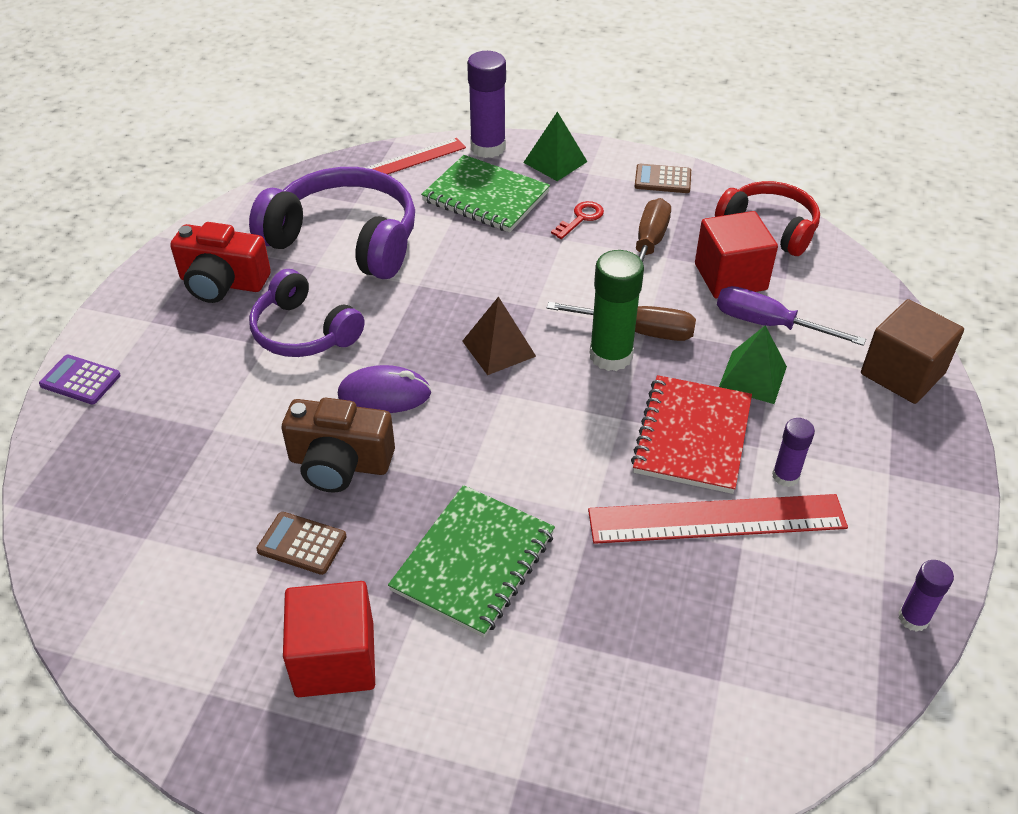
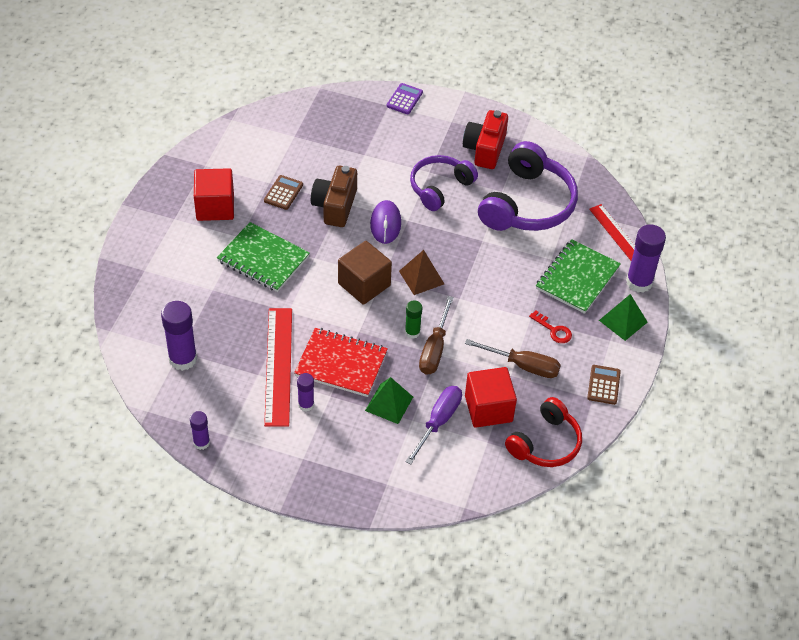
camera: 90 degrees right, 5 degrees up
green glue stick [590,250,644,371] -> green glue stick [405,301,422,339], size x0.56
brown cube [861,299,964,404] -> brown cube moved to [338,241,392,305]
none -> purple glue stick [161,301,197,371]

